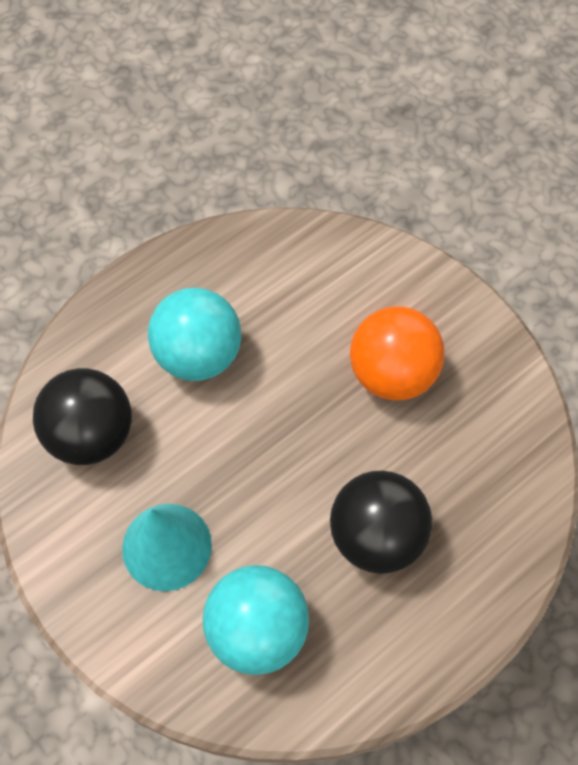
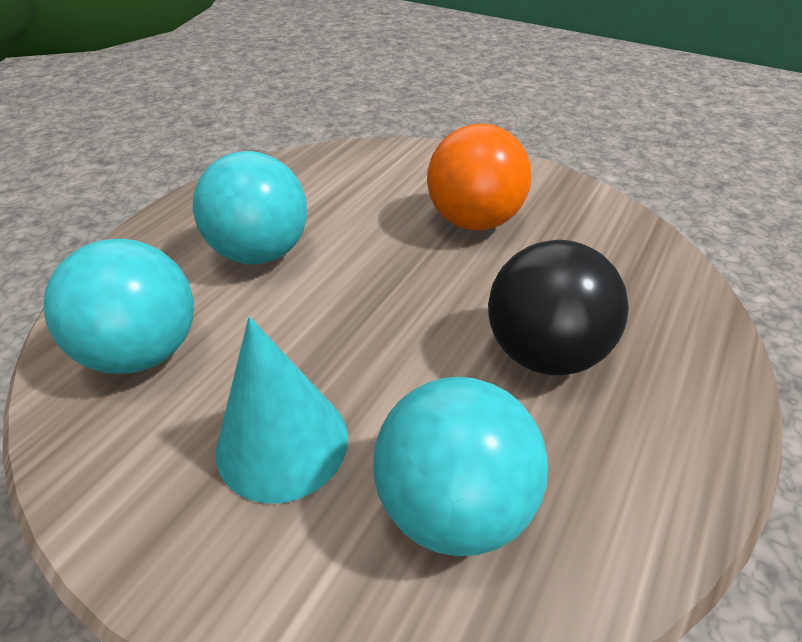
camera: 20 degrees left, 20 degrees down
black ball [33,368,132,465] -> turquoise ball [44,239,194,374]

